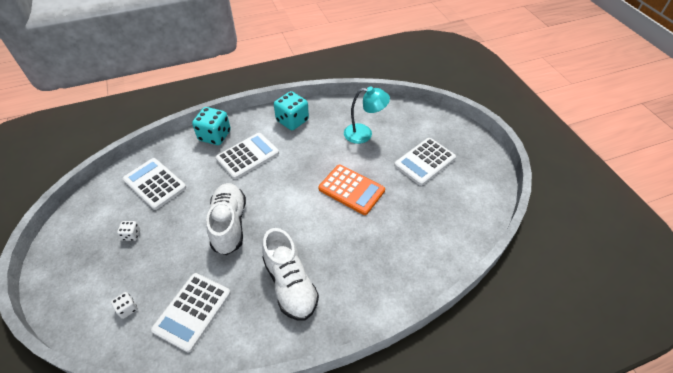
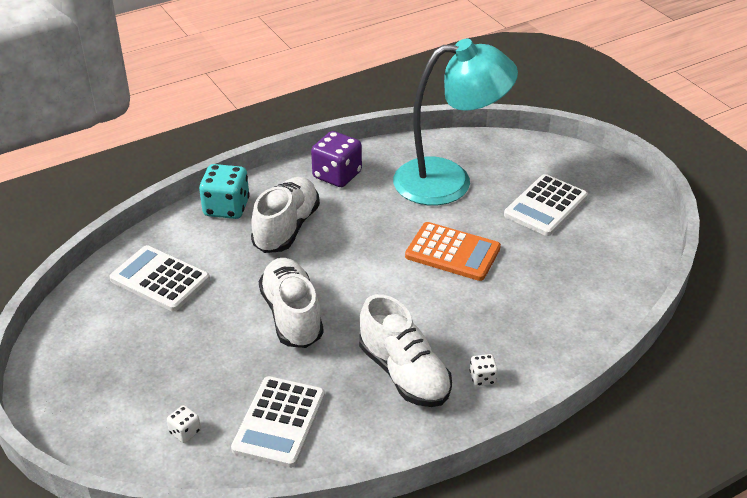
camera: 10 degrees left, 10 degrees down
white dice [117,221,140,241] -> white dice moved to [470,354,498,386]
white calculator [216,133,279,179] -> white shoe [251,177,320,253]
turquoise dice [274,91,309,130] -> purple dice [311,131,362,187]
turquoise lamp [344,86,390,144] -> turquoise lamp [393,39,518,205], size x1.82

